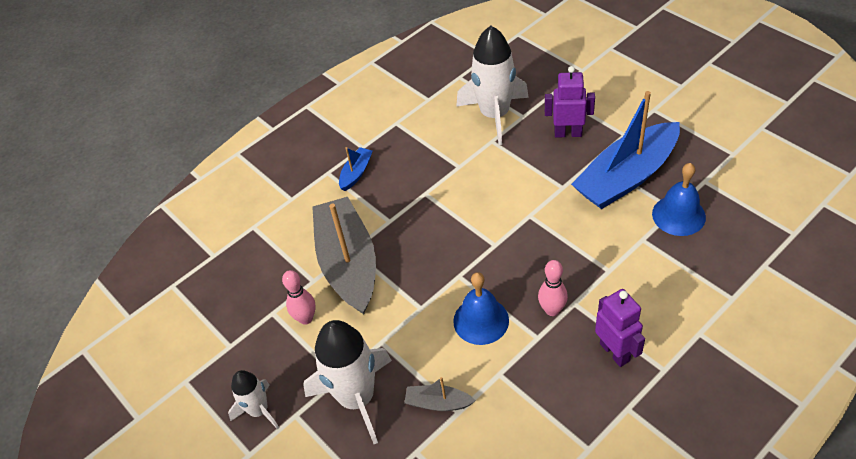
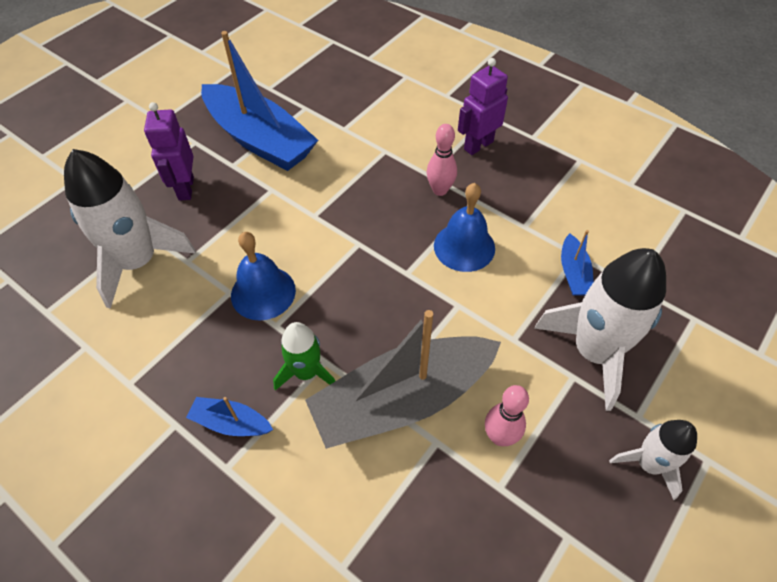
camera: 105 degrees left, 5 degrees up
grey boat [404,377,476,411] -> blue boat [561,230,593,296]
blue bell [652,163,706,236] -> blue bell moved to [231,232,296,320]
none -> green rocket [273,322,335,391]

